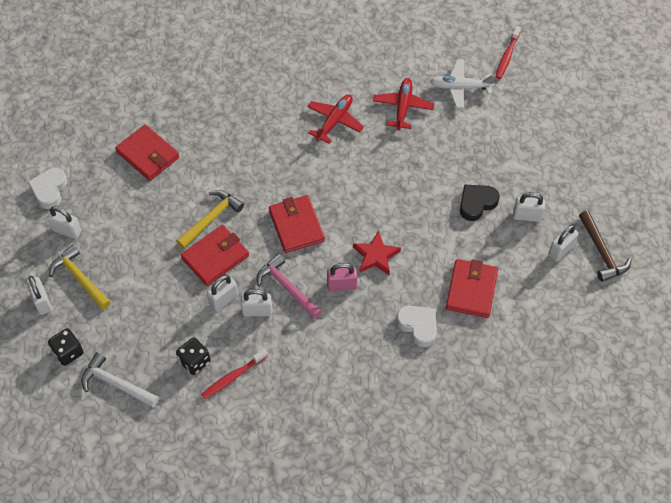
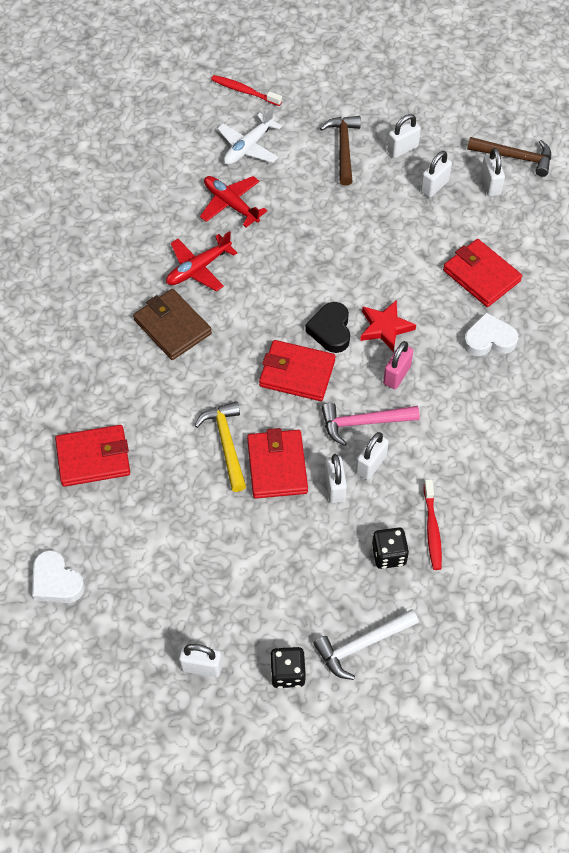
camera: 55 degrees left, 0 degrees up
white padlock [47,206,81,239] -> white padlock moved to [387,114,421,158]
yellow hammer [49,245,111,310] -> none
red plane [307,94,364,144] -> red plane turned 105 degrees counterclockwise [166,231,238,291]
black heart [460,184,500,221] -> black heart moved to [305,302,350,353]
red toothbrush [496,26,521,79] -> red toothbrush turned 150 degrees clockwise [211,75,282,106]
none -> brown wallet [133,289,212,360]
none -> brown hammer [320,116,361,185]

